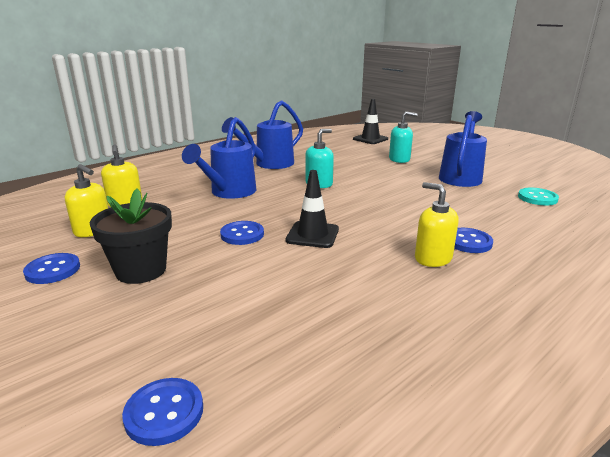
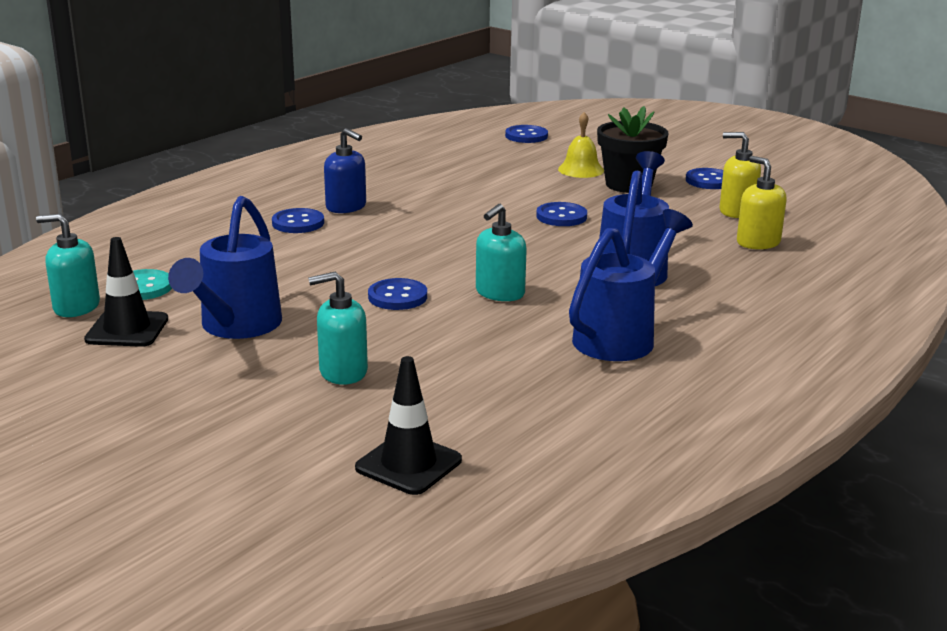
camera: 170 degrees right, 0 degrees up
black traffic cone [286,170,339,248] -> black traffic cone moved to [84,237,168,347]
yellow soap dispenser [415,182,459,267] -> blue soap dispenser [324,128,366,213]
none -> turquoise soap dispenser [36,214,100,317]
none -> blue button [368,278,427,310]
none -> yellow bell [558,112,604,178]

